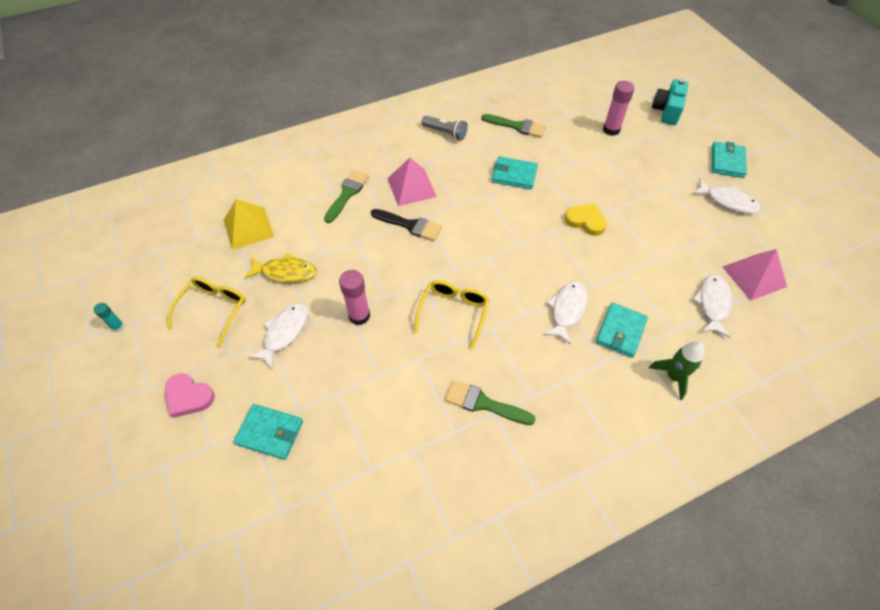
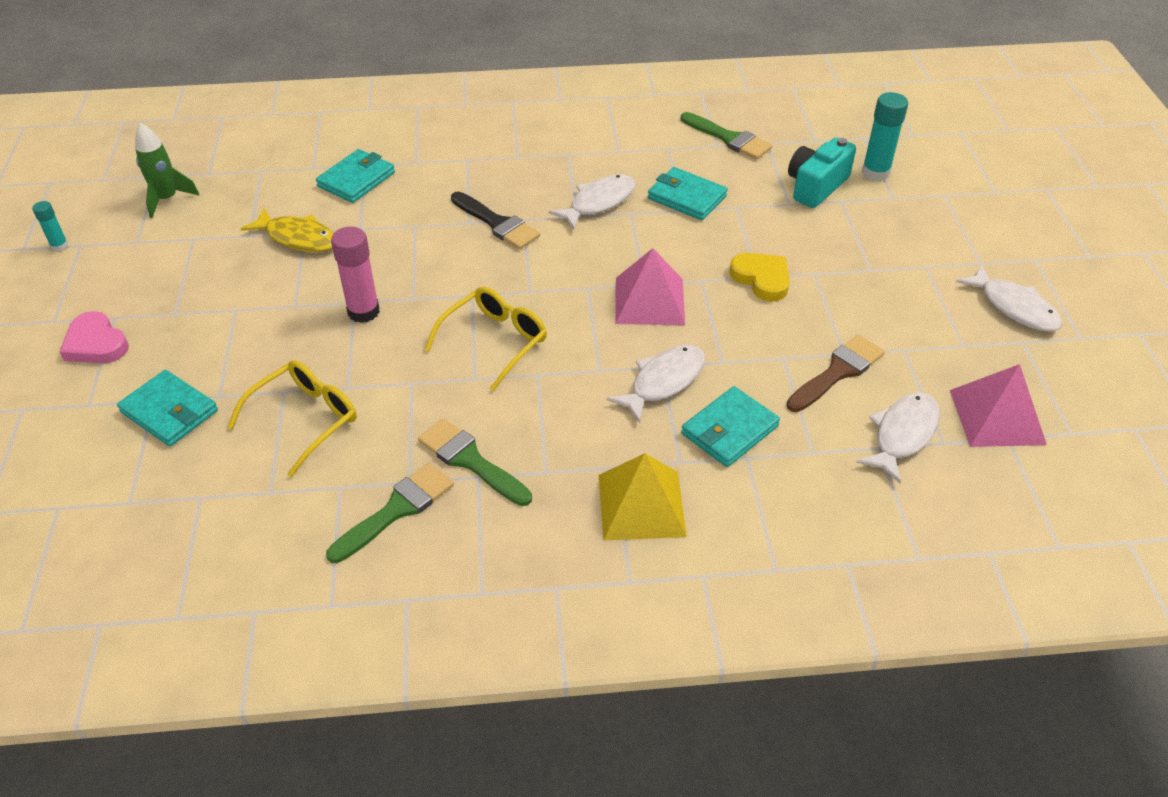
camera: 20 degrees right, 10 degrees down
yellow glasses [167,277,246,347] -> yellow glasses moved to [227,360,357,477]
yellow pyramid [224,199,274,250] -> yellow pyramid moved to [599,454,687,541]
white fish [248,303,308,369] -> white fish moved to [548,175,635,229]
green brush [324,170,369,223] -> green brush moved to [326,463,454,563]
pink pyramid [387,158,437,206] -> pink pyramid moved to [615,248,685,325]
grey flashlight [422,116,468,140] -> none
pink glue stick [603,81,635,136] -> turquoise glue stick [862,92,908,181]
green rocket [649,341,704,400] -> green rocket moved to [135,123,199,218]
turquoise camera [652,79,689,125] -> turquoise camera moved to [788,137,856,208]
turquoise wallet [712,142,747,178] -> turquoise wallet moved to [316,149,395,203]
none -> brown brush [786,335,885,412]

